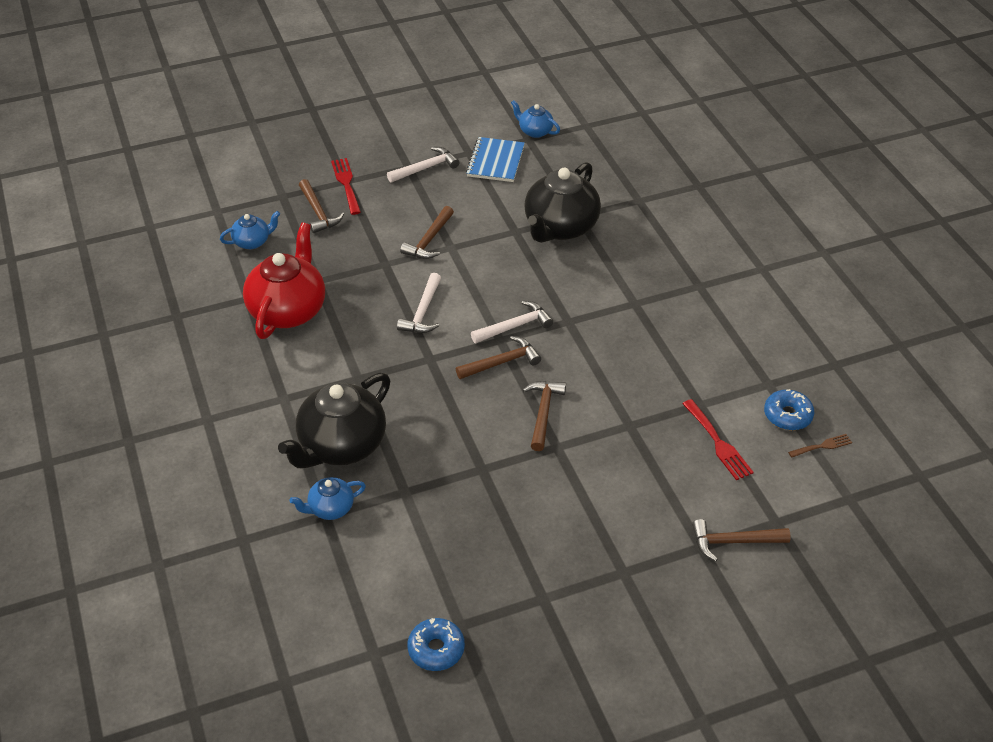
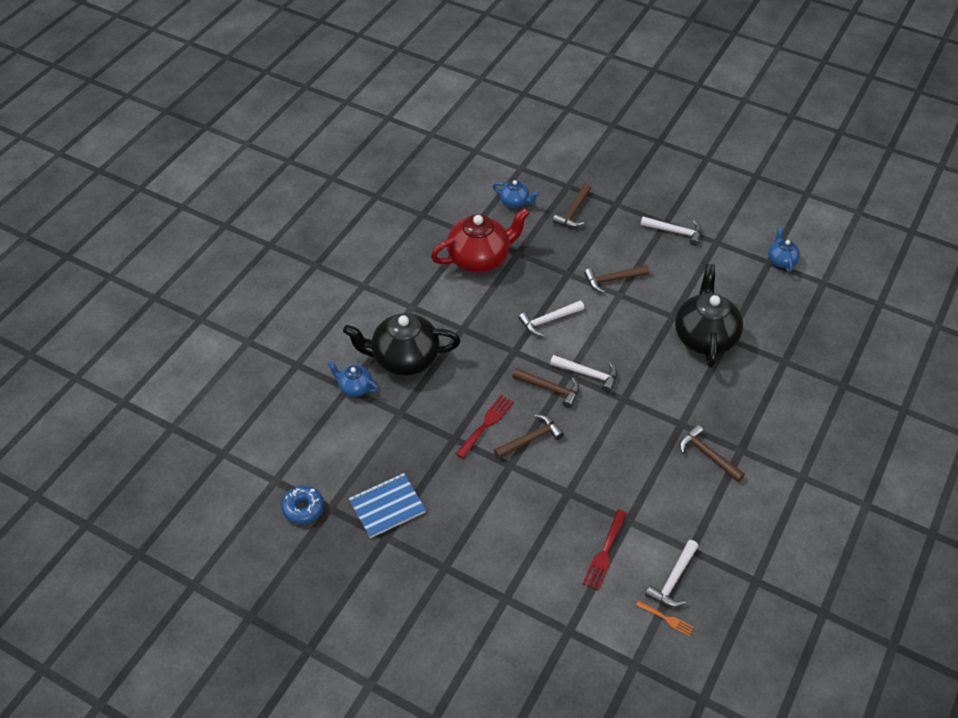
camera: 50 degrees right, 5 degrees up
red fork [331,158,361,215] -> red fork moved to [456,395,514,459]
blue notebook [466,137,525,182] -> blue notebook moved to [349,473,426,538]
black teapot [524,162,601,243] -> black teapot turned 105 degrees clockwise [675,264,743,367]
brown hammer [692,519,791,562] -> brown hammer moved to [680,425,745,482]
blue donut [764,389,814,430] -> white hammer [645,540,698,607]
brown fork [788,434,852,458] -> orange fork [636,600,693,636]

